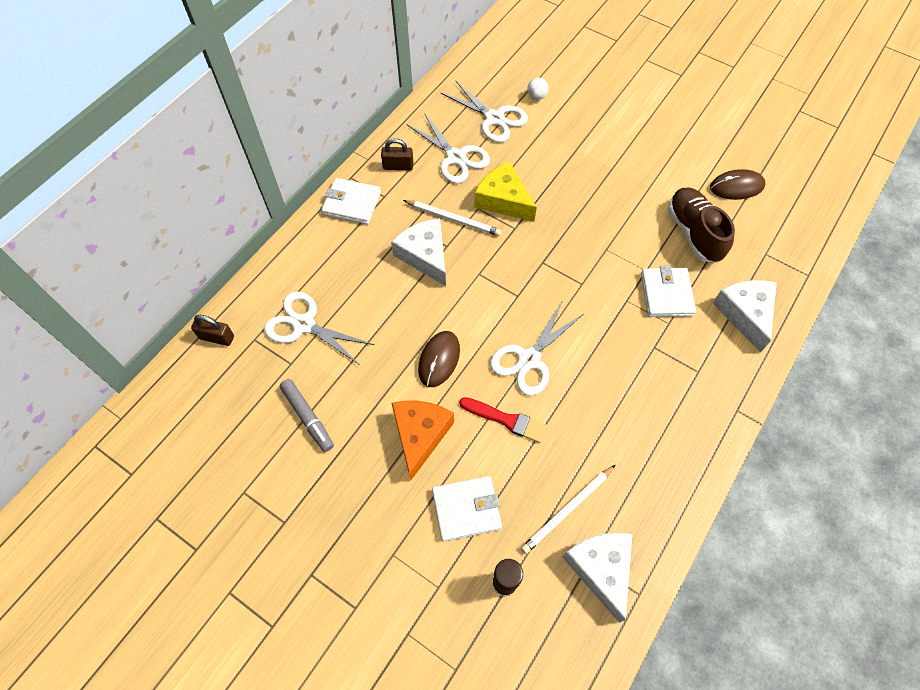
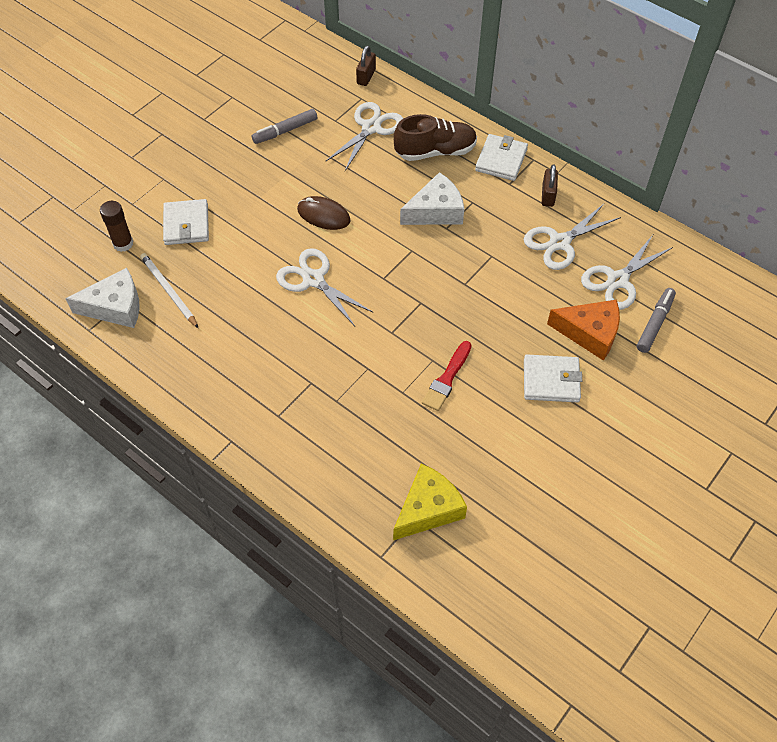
camera: 95 degrees right, 5 degrees down
orange cheese [392,401,454,480] -> orange cheese moved to [547,300,620,361]
white pencil [403,200,502,236] -> none
red brush [459,397,547,443] -> red brush moved to [422,341,472,411]
yellow cheese [474,161,537,222] -> yellow cheese moved to [393,464,467,540]
white ball [527,78,549,100] -> grey marker [637,288,676,353]
white wallet [641,265,696,317] -> white wallet moved to [524,355,582,403]
brown shoe [668,188,735,263] -> brown shoe moved to [394,114,477,161]
brown mouse [710,169,766,200] -> none
white cheese [713,280,777,353] -> none

